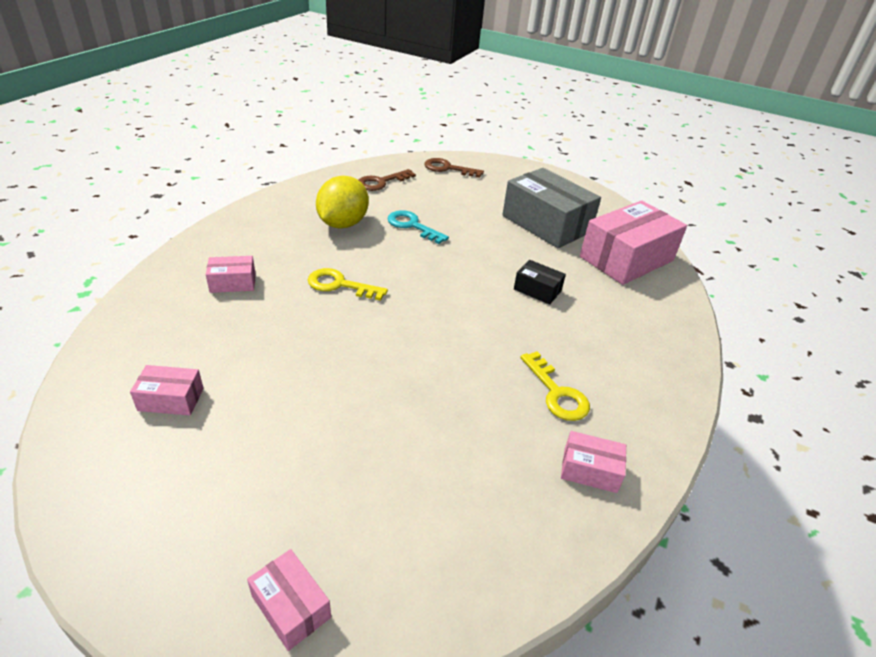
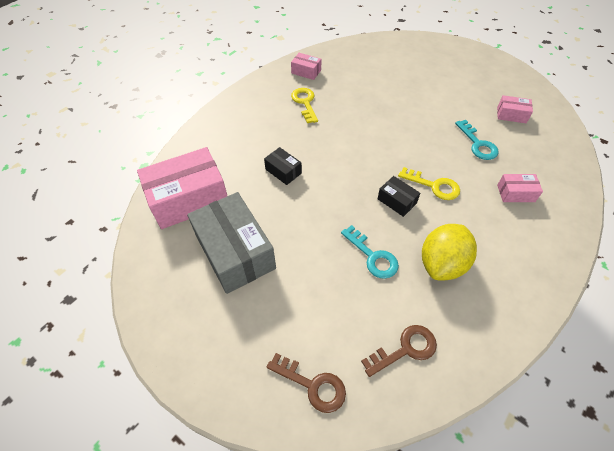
camera: 165 degrees left, 15 degrees up
pink box [247,549,331,651] -> none
none -> black box [378,176,420,217]
none -> turquoise key [455,120,498,160]

